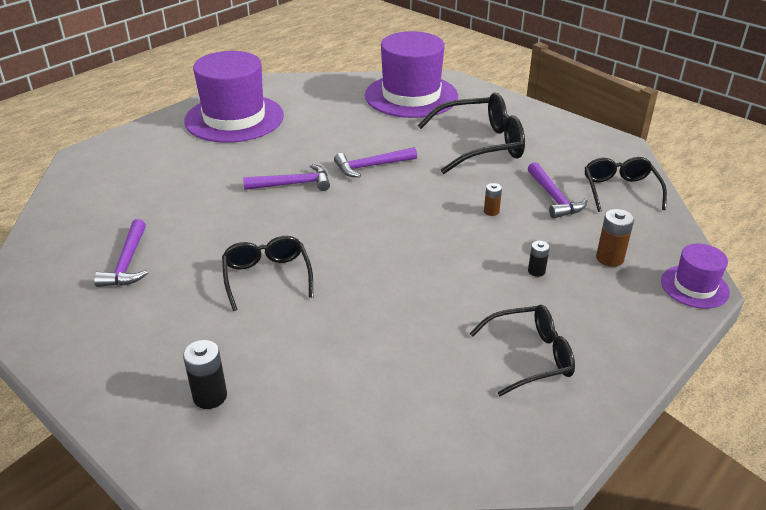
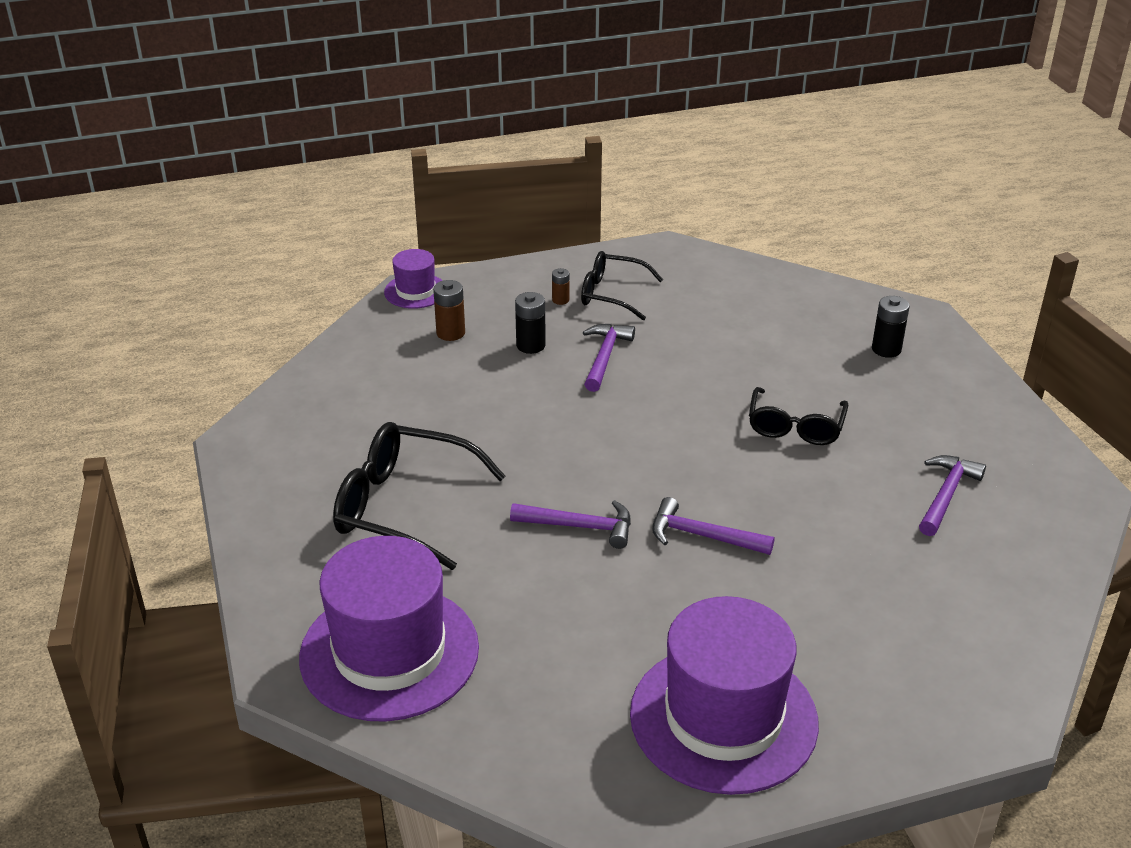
camera: 150 degrees left, 0 degrees up
brown battery [484,183,502,216] -> brown battery moved to [552,268,569,305]
purple hammer [528,162,588,218] -> purple hammer moved to [583,324,635,392]
black battery [528,241,550,277] -> black battery [515,292,546,354], size x1.62
black glasses [585,157,667,212] -> none

